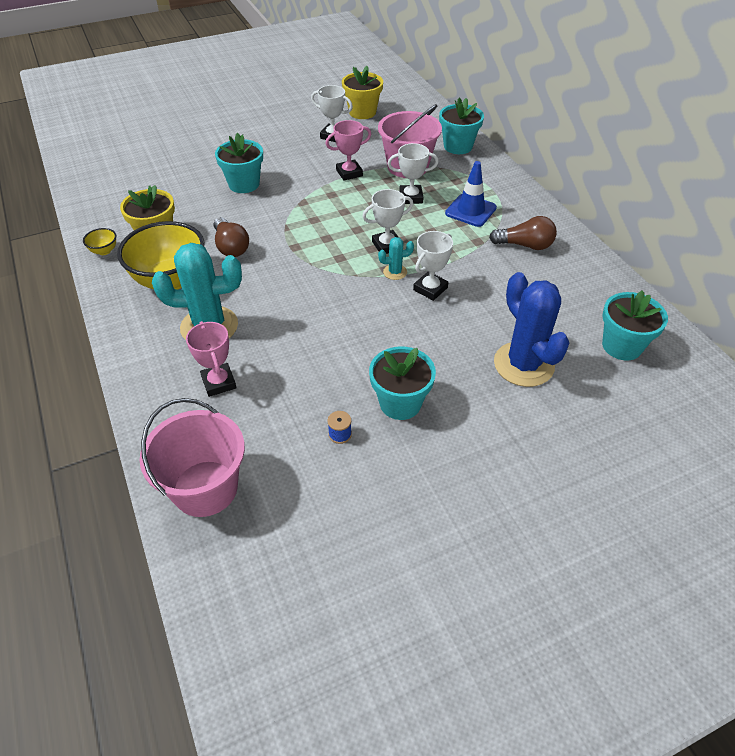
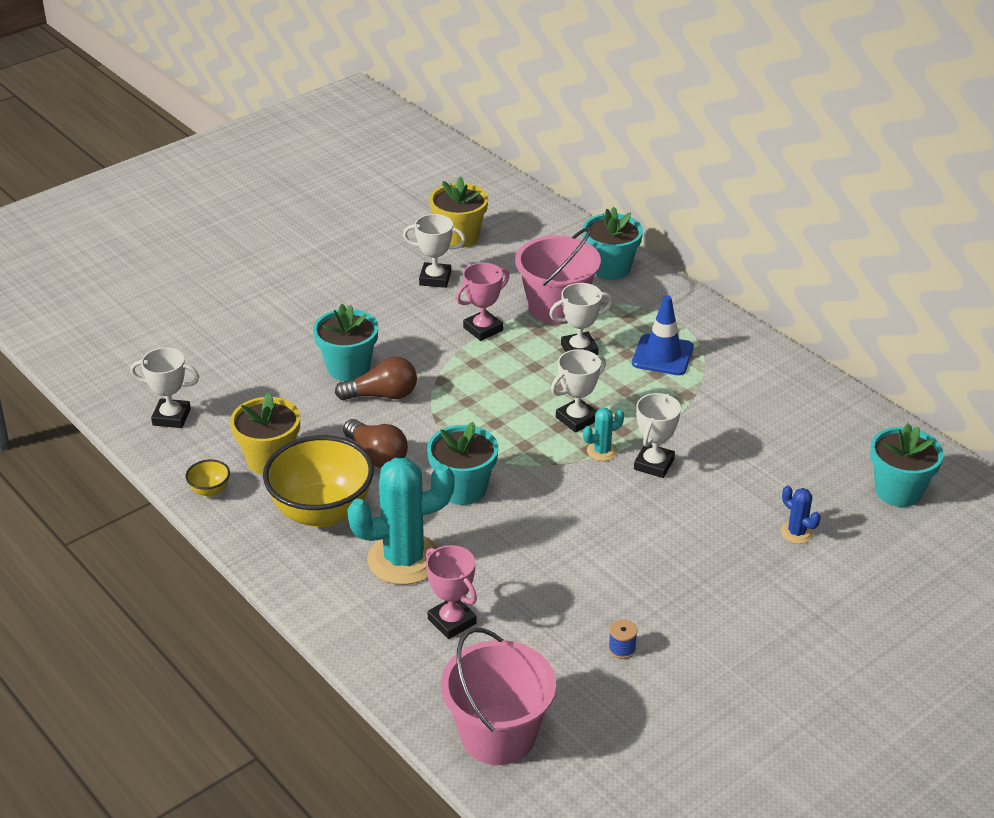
camera: 15 degrees left, 10 degrees down
turquoise flower pot [369,347,436,420] -> turquoise flower pot moved to [427,422,498,505]
brown light bulb [489,216,557,250] -> brown light bulb moved to [335,357,417,400]
blue cactus [494,272,569,387] -> blue cactus [781,486,821,544], size x0.45
none -> white trophy [130,348,199,428]

